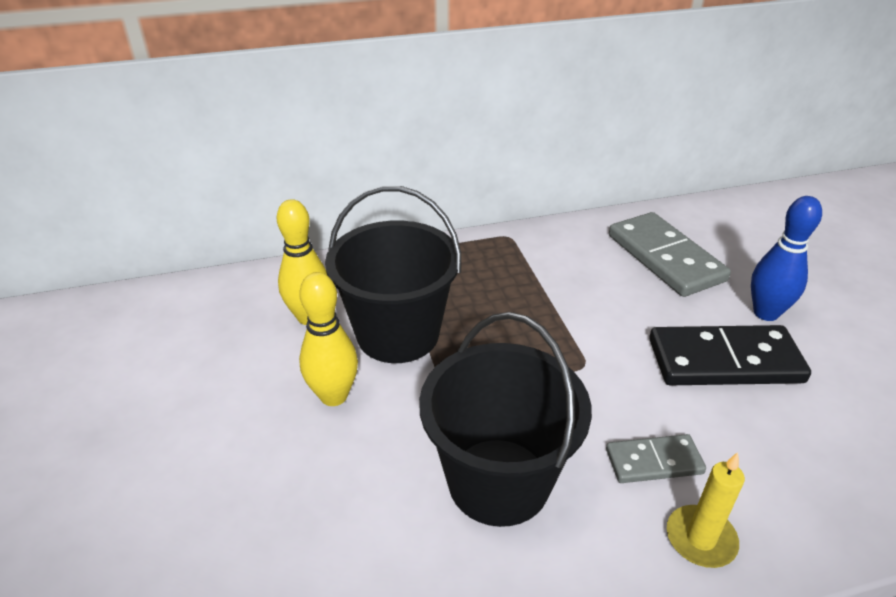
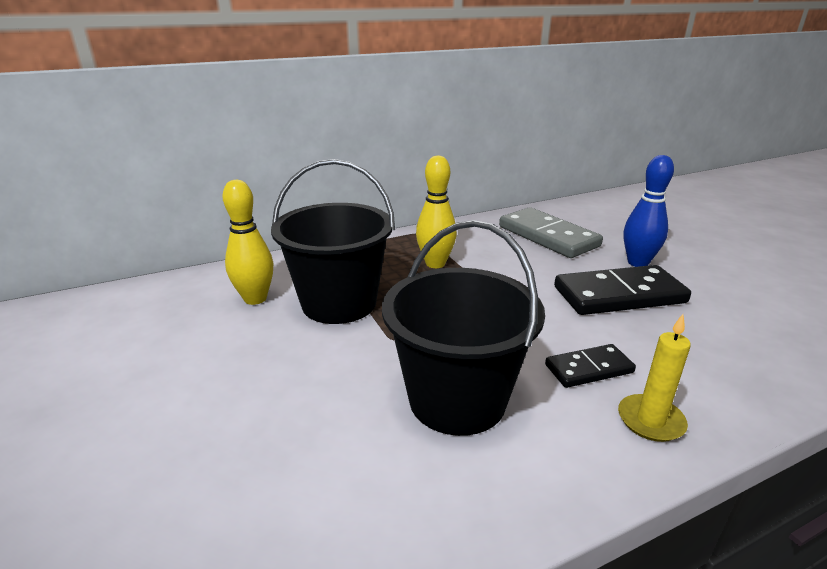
camera: 10 degrees left, 10 degrees down
yellow bowling pin [299,272,358,406] -> yellow bowling pin moved to [416,156,457,268]
grey domino [606,434,706,483] -> black domino [545,344,636,388]

